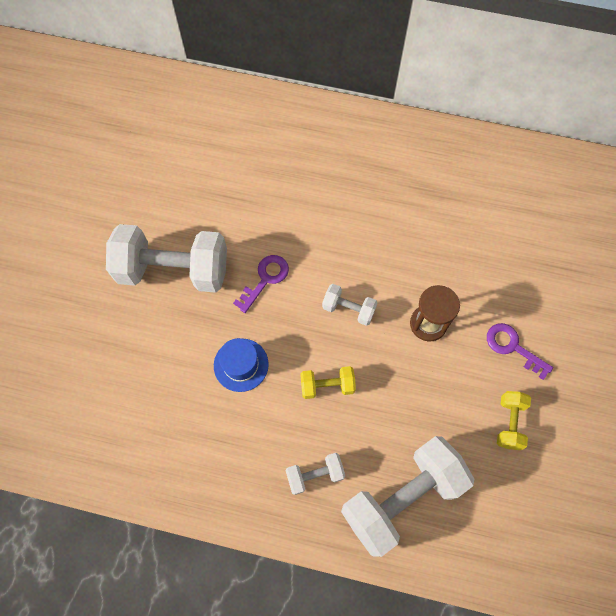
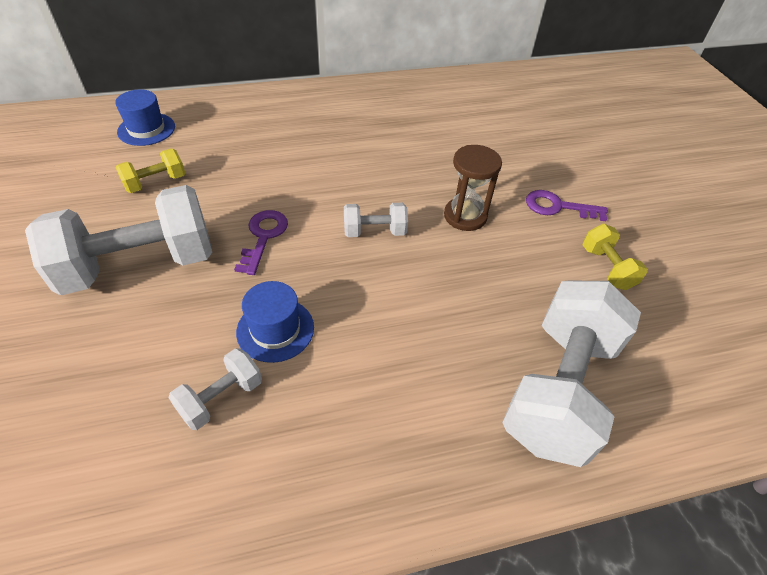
camera: 30 degrees left, 20 degrees down
white dumbbell [285,453,345,495] -> white dumbbell moved to [168,348,262,430]
yellow dumbbell [300,366,356,399] -> yellow dumbbell moved to [115,148,185,193]
none -> blue hat [115,89,175,146]

